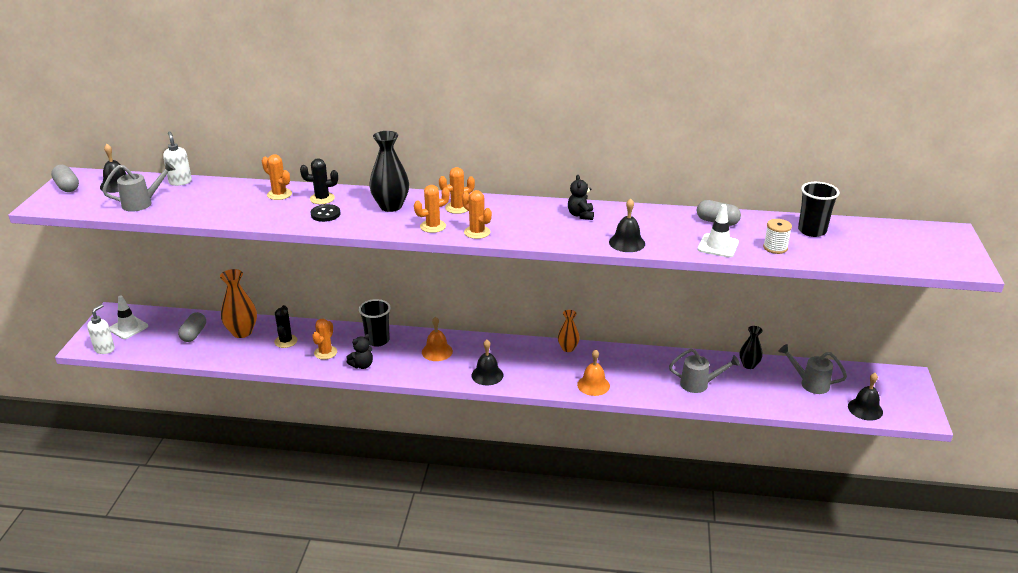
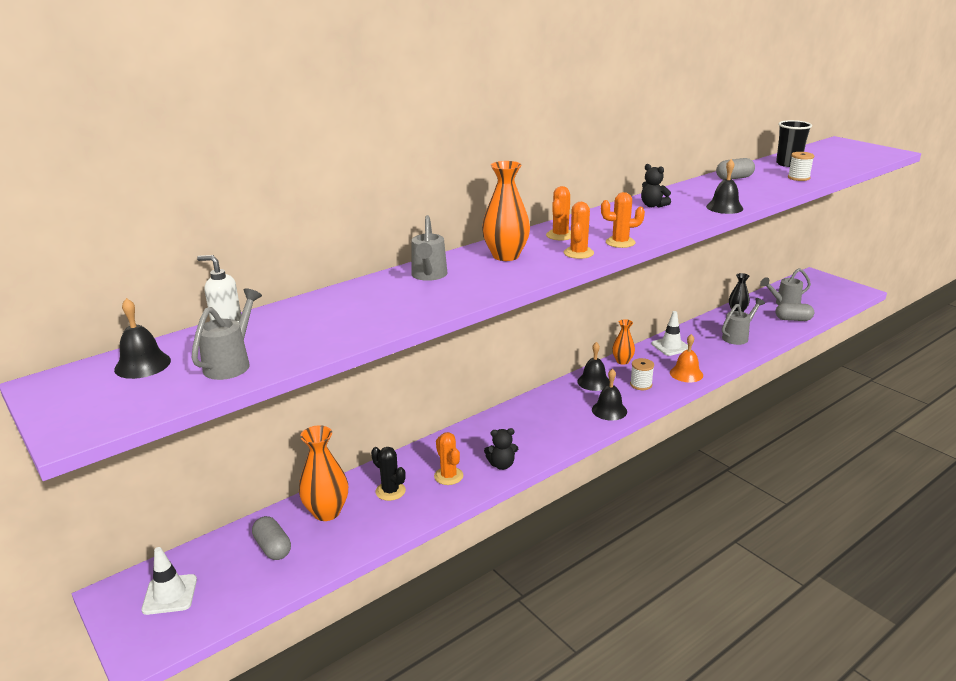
camera: 45 degrees left, 5 degrees down
grey capsule [51,165,79,192] -> grey capsule moved to [776,303,814,321]
white soap dispenser [87,304,115,354] -> none
orange cactus [262,154,292,200] -> none
black cactus [300,158,338,204] -> grey watering can [411,215,447,281]
black button [311,204,341,222] -> none
black teddy bear [346,334,373,369] -> black teddy bear turned 75 degrees clockwise [484,428,518,470]
black cup [359,299,391,347] -> none
black vase [369,131,409,212] -> orange vase [482,161,530,261]
orange bell [422,316,453,361] -> none
white traffic cone [698,204,739,258] -> white traffic cone moved to [652,311,688,356]
black bell [848,373,883,421] -> black bell moved to [577,342,610,391]
none -> white spool [630,358,654,390]

